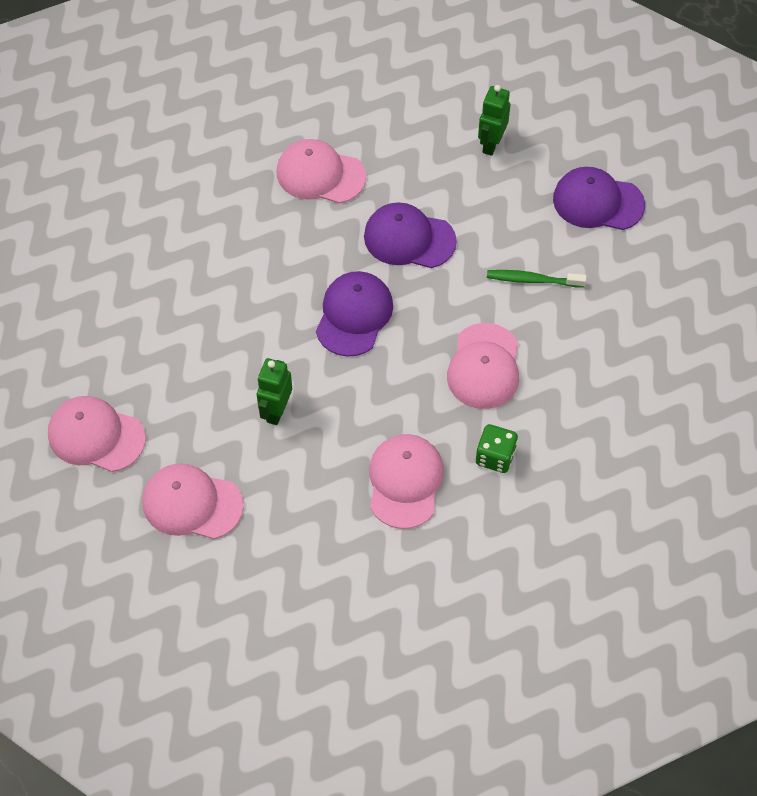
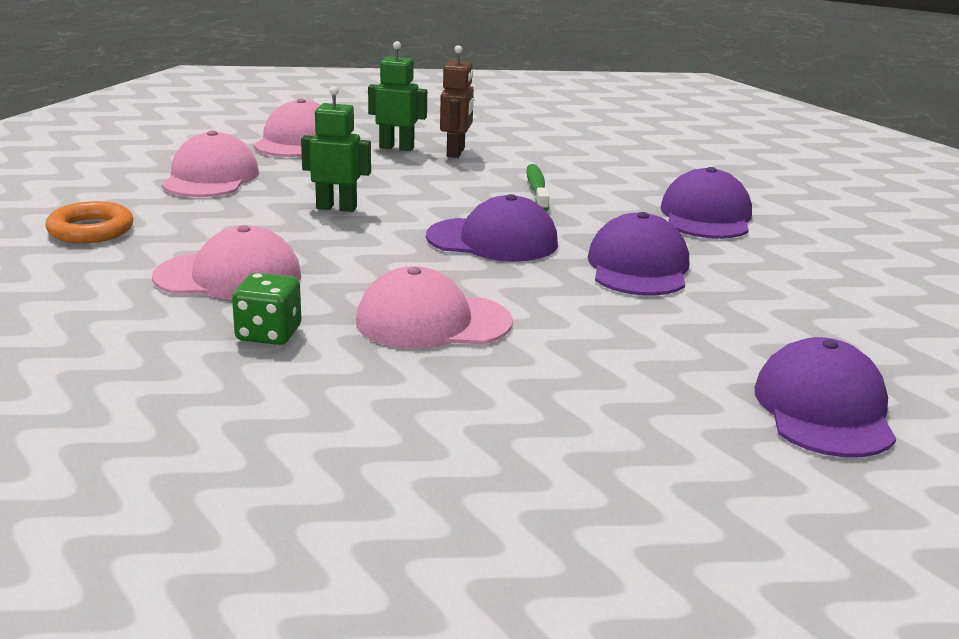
camera: 80 degrees right, 35 degrees down
pink cap [277,139,366,203] -> purple cap [660,167,752,239]
green robot [478,85,510,156] -> green robot moved to [368,41,427,151]
green toothbrush [487,270,587,288] -> green toothbrush moved to [526,164,549,211]
none -> orange ring [45,201,133,243]
none -> brown robot [440,45,474,158]

